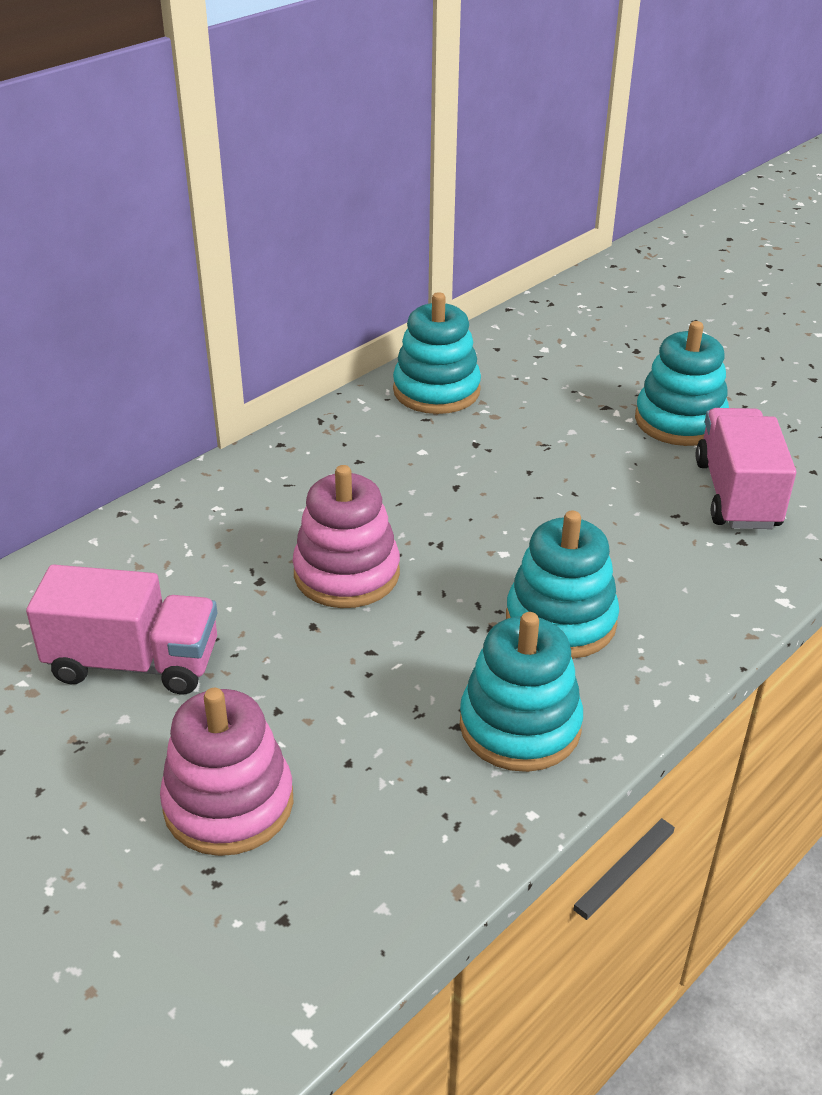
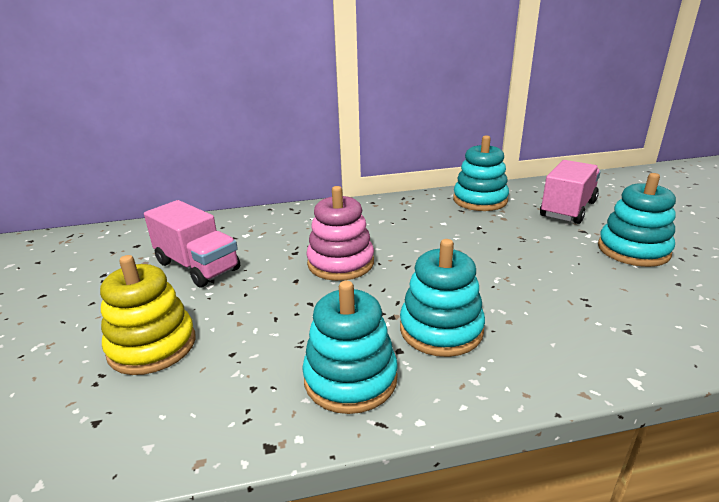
camera: 35 degrees right, 10 degrees down
pink stacking toy [160,688,293,856] -> yellow stacking toy [100,255,195,375]
pink truck [696,408,796,529] -> pink truck moved to [540,160,601,224]

